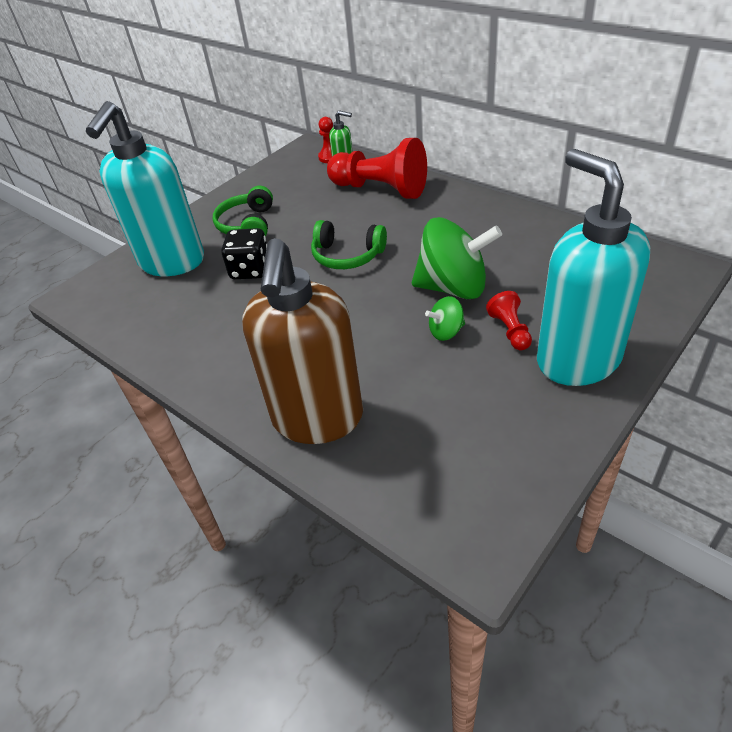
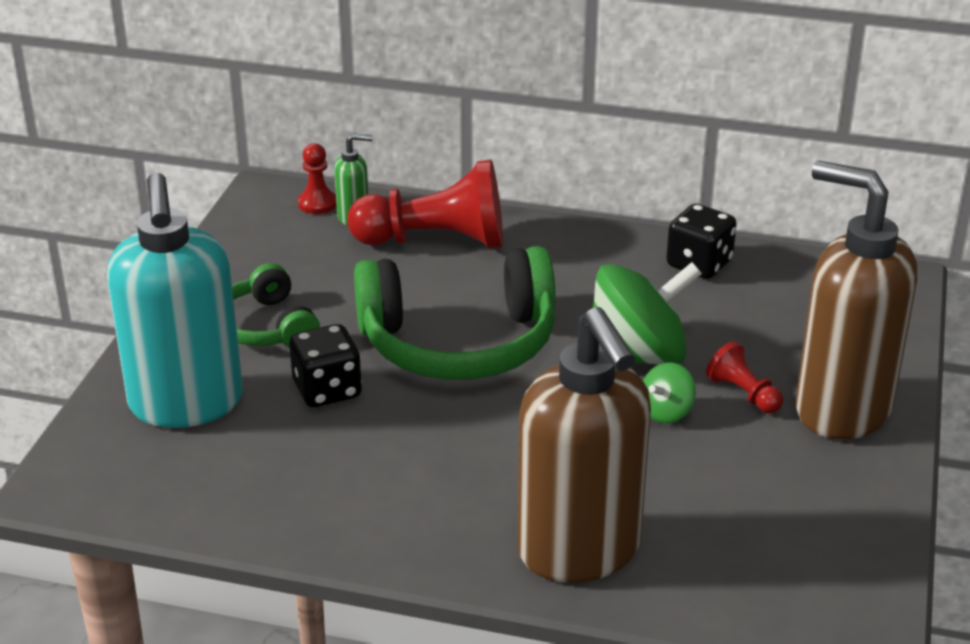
camera: 30 degrees left, 10 degrees down
green headphones [311,220,387,269] -> green headphones [354,246,555,380], size x1.83
turquoise soap dispenser [537,149,650,386] -> brown soap dispenser [795,161,917,440]
none -> black dice [666,204,737,279]

